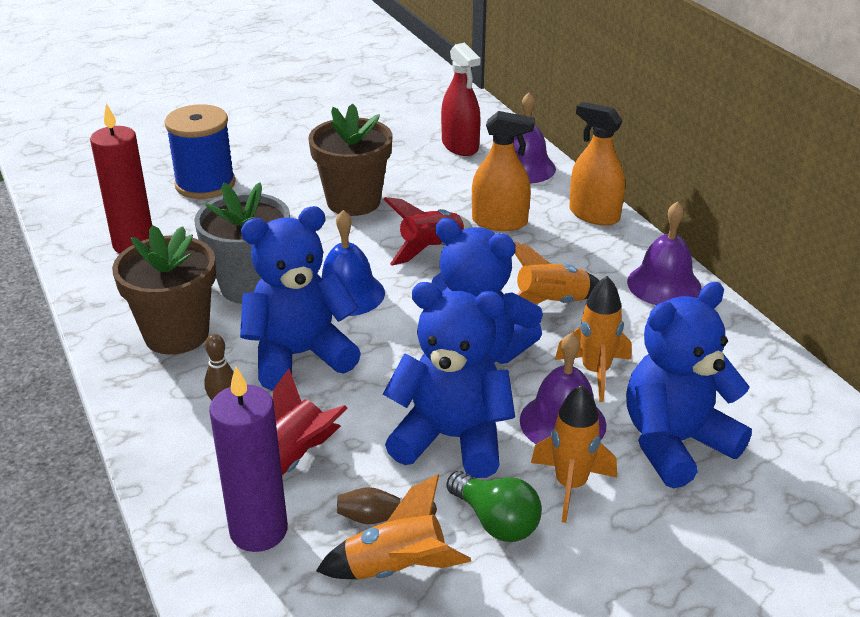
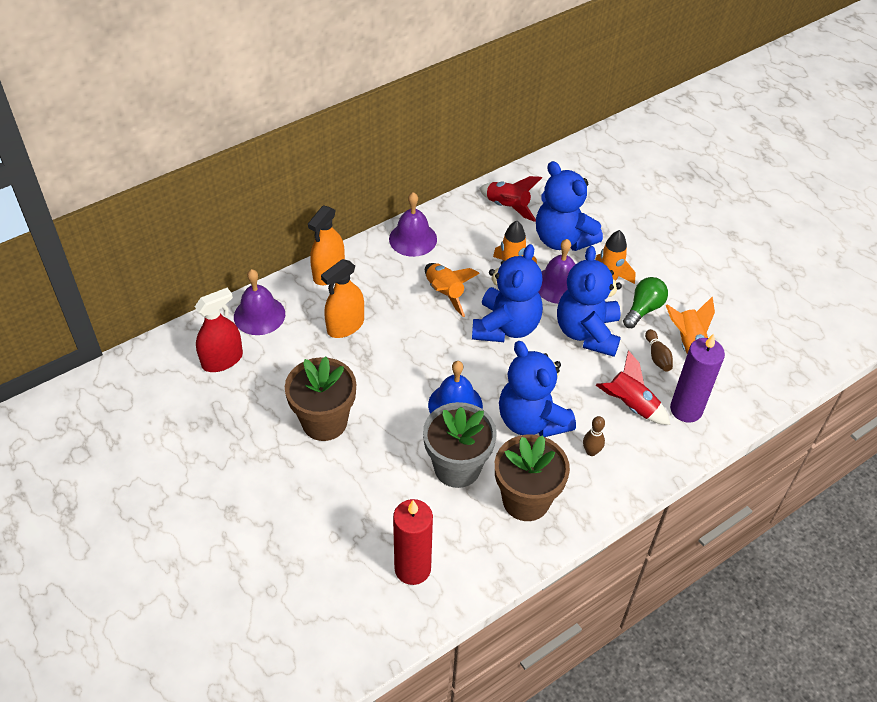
camera: 100 degrees left, 15 degrees up
blue spool [164,104,236,199] -> none
red rocket [384,197,472,266] -> red rocket moved to [479,176,542,222]
orange spray bottle [472,111,535,231] -> orange spray bottle turned 135 degrees counterclockwise [321,259,364,338]

